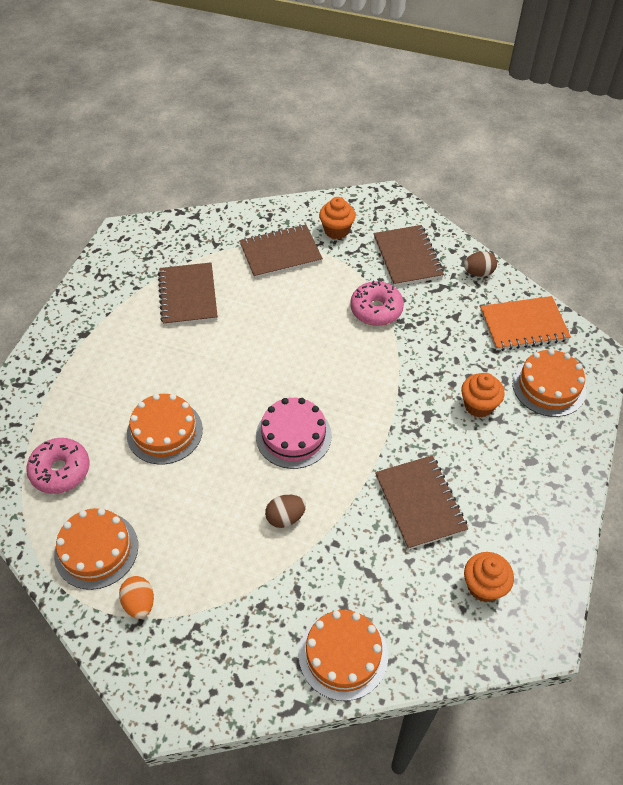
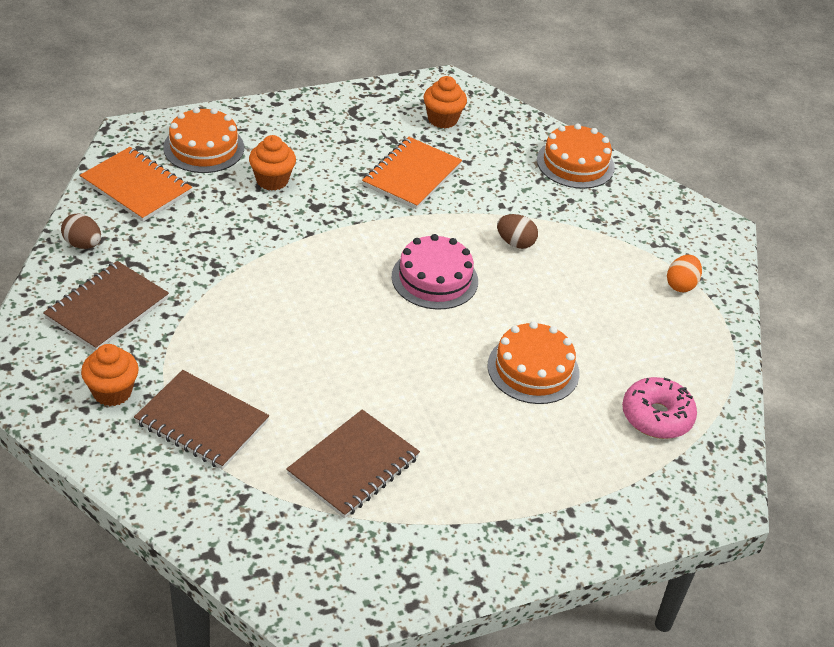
camera: 135 degrees left, 10 degrees down
orange cake [54,508,138,590] -> none
pink donut [350,280,404,326] -> none
brown notebook [375,455,468,550] -> orange notebook [362,137,462,209]

